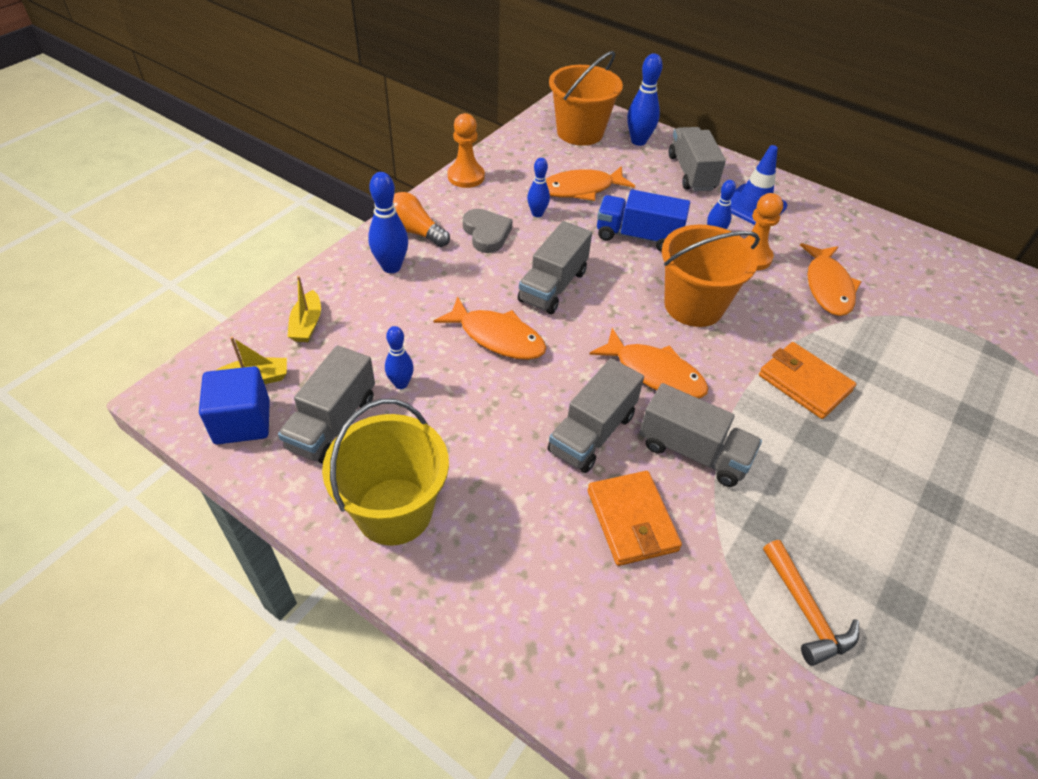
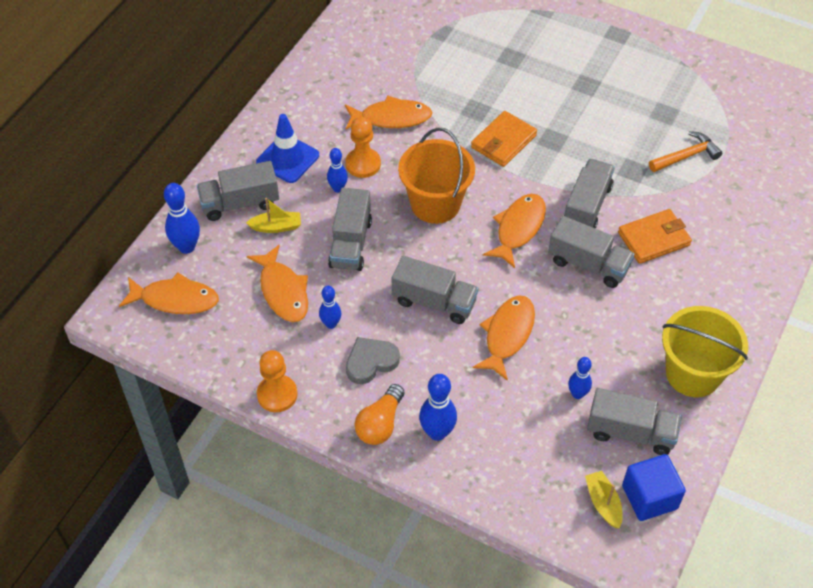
camera: 95 degrees left, 5 degrees up
yellow boat [287,276,321,342] -> yellow boat moved to [246,198,301,233]
orange bucket [549,51,623,146] -> orange fish [119,273,219,314]
blue truck [597,190,690,252] -> grey truck [328,188,372,271]

